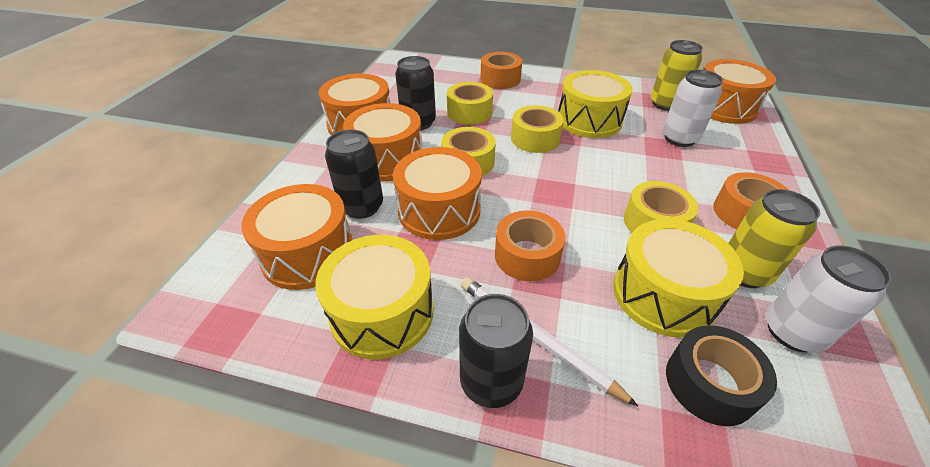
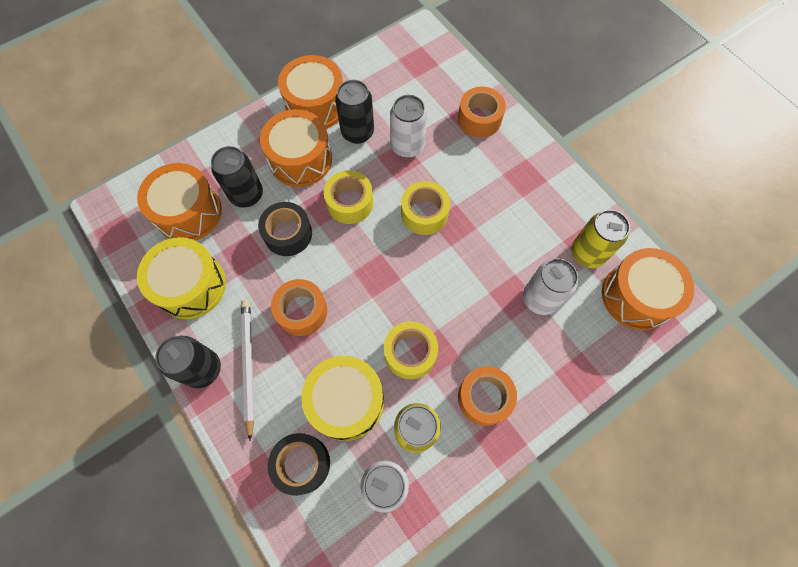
camera: 40 degrees right, 25 degrees up
orange drum [393,147,482,240] -> black tape [258,202,312,256]
yellow tape [447,82,493,125] -> white can [390,95,427,158]
yellow drum [558,70,633,138] -> none

